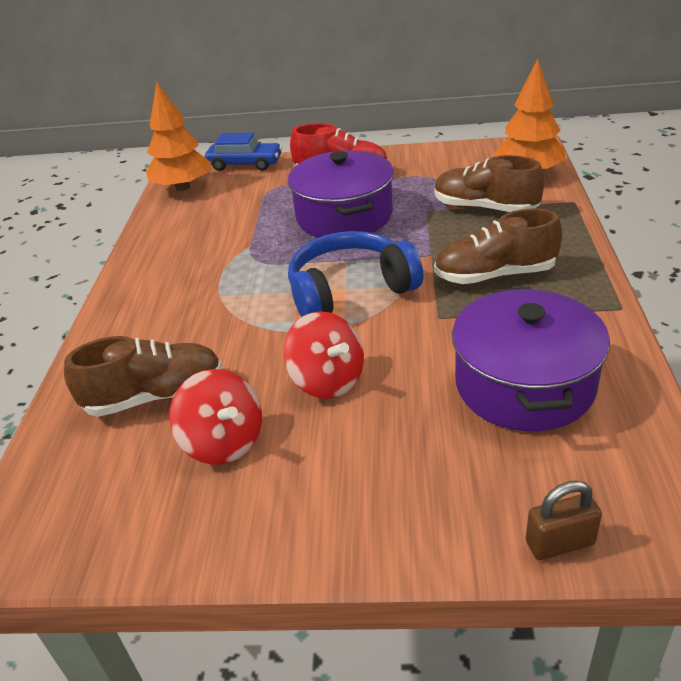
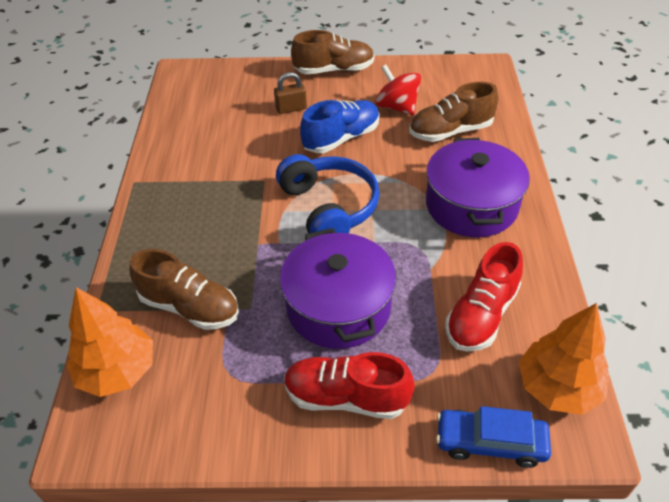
camera: 175 degrees right, 10 degrees up
red spinning top [284,311,364,399] -> blue shoe [300,100,380,153]
blue headphones [288,231,424,317] -> blue headphones turned 90 degrees counterclockwise [276,154,380,233]
brown shoe [434,208,562,284] -> brown shoe moved to [291,30,374,74]
purple pot [452,287,610,431] -> purple pot moved to [426,138,530,237]
brown padlock [526,480,602,560] -> brown padlock moved to [274,72,307,114]
none -> red shoe [445,242,523,351]

